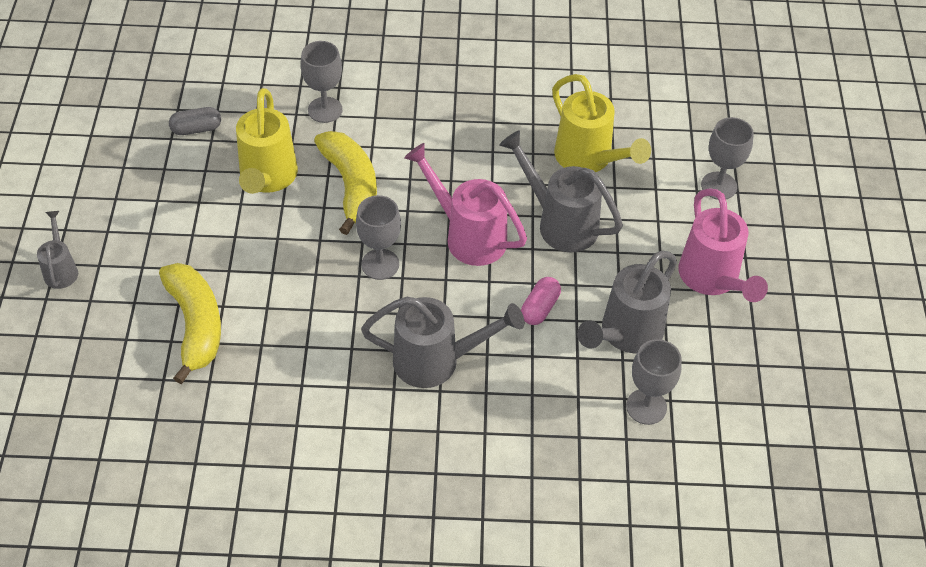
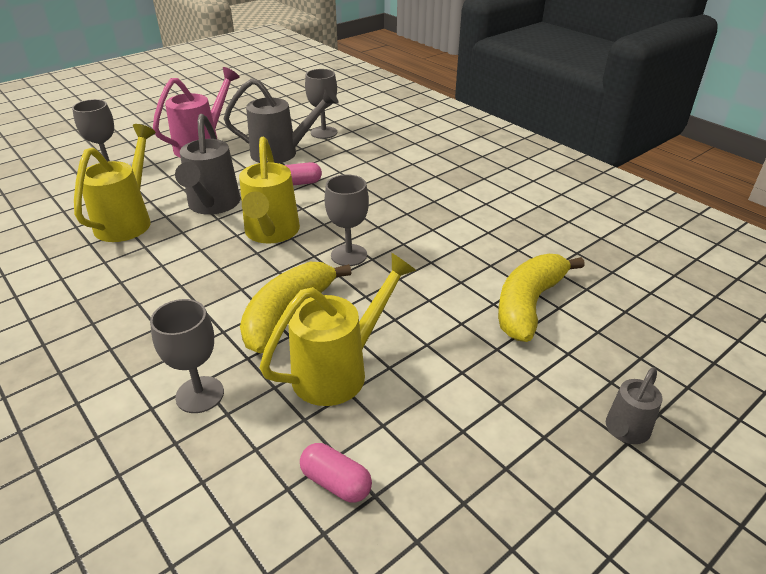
camera: 130 degrees left, 15 degrees down
grey capsule [169,107,221,135] -> pink capsule [300,443,372,503]
grey watering can [361,297,524,388] -> none
pink watering can [404,143,527,266] -> yellow watering can [239,137,300,243]

